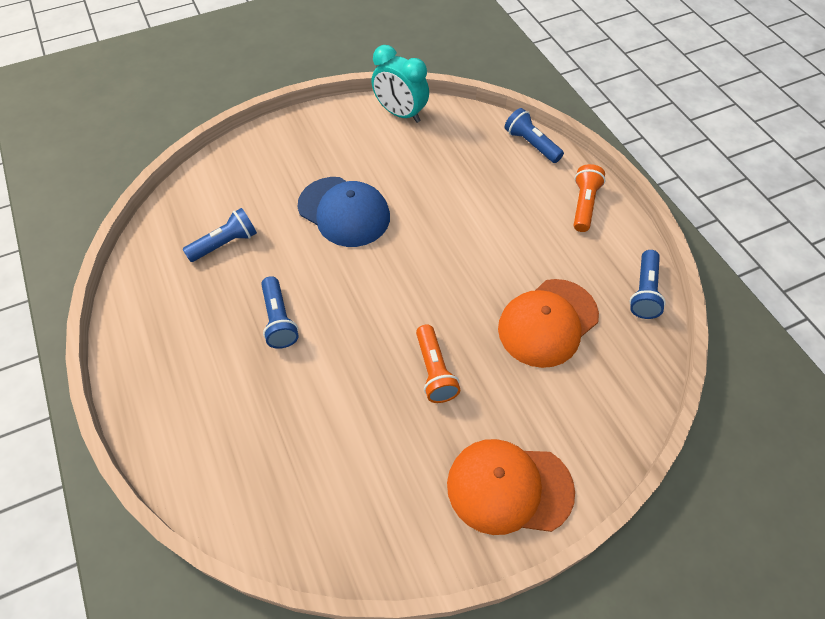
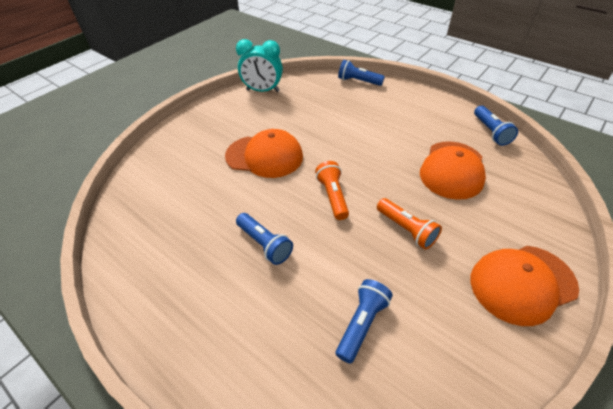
camera: 25 degrees left, 10 degrees down
blue flashlight [183,208,257,262] -> blue flashlight moved to [336,279,392,364]
blue cap [298,177,390,247] -> orange cap [225,129,303,178]
orange flashlight [573,164,606,232] -> orange flashlight moved to [315,161,349,220]

